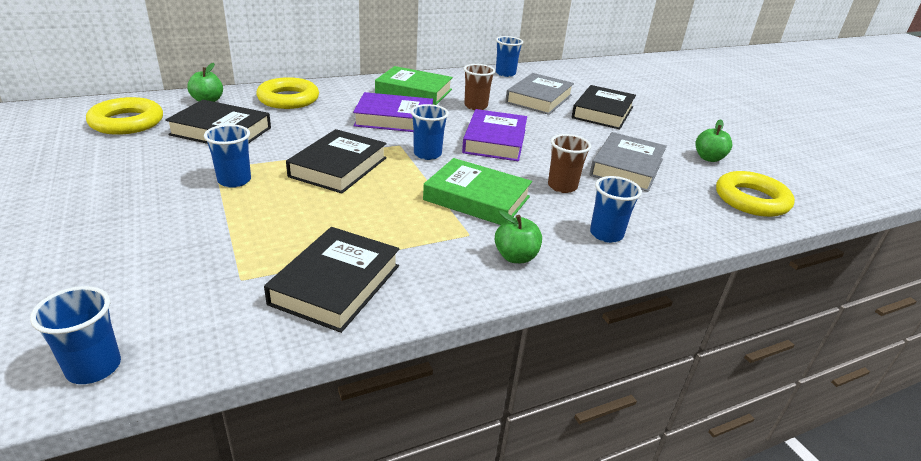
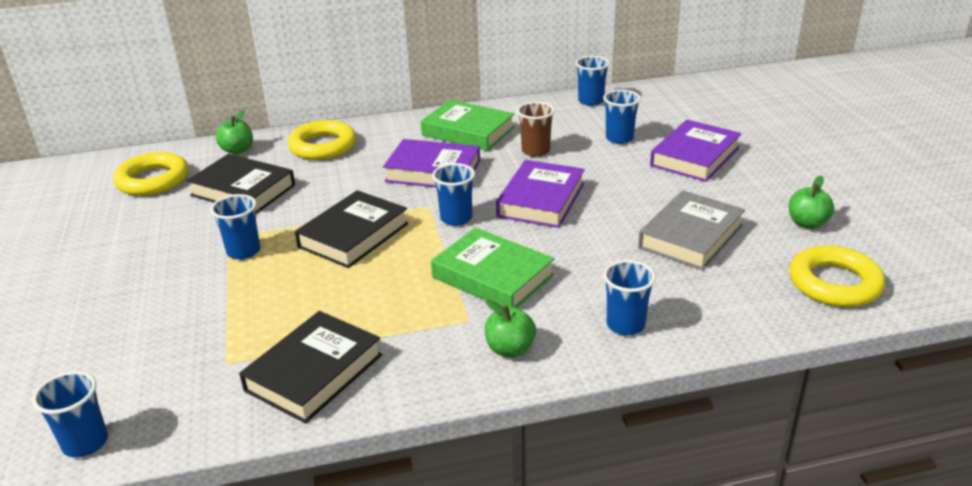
camera: 15 degrees right, 0 degrees up
grey book [505,73,574,115] -> blue cup [603,90,641,144]
brown cup [548,134,591,193] -> none
black book [572,85,636,130] -> purple book [650,120,741,182]

